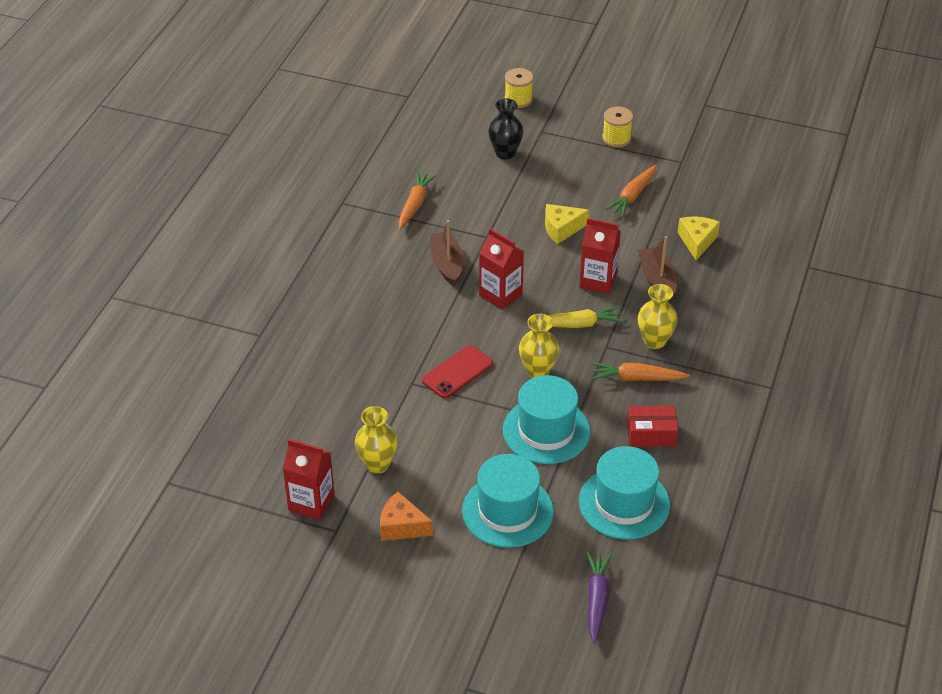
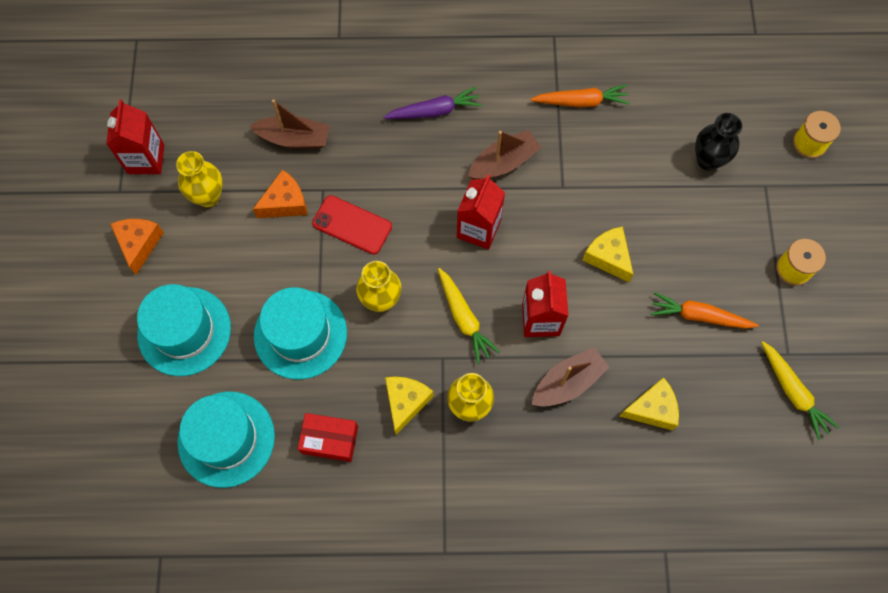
camera: 70 degrees right, 25 degrees up
purple carrot [586,551,612,644] -> purple carrot moved to [383,87,482,119]
orange carrot [592,362,690,381] -> yellow cheese [385,377,434,435]
red box [627,406,678,447] -> red box turned 60 degrees counterclockwise [298,413,358,462]
none -> brown boat [250,99,330,148]
none -> orange cheese [253,170,308,218]
none -> yellow carrot [761,341,839,440]

